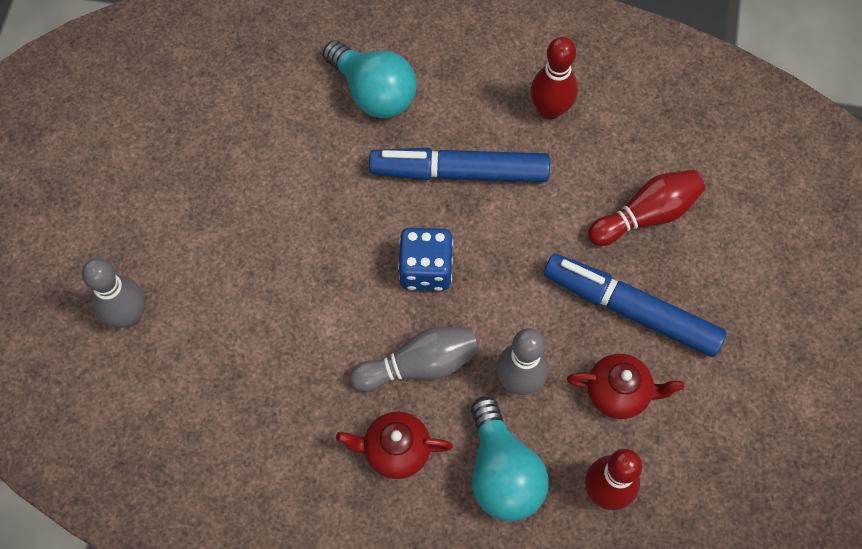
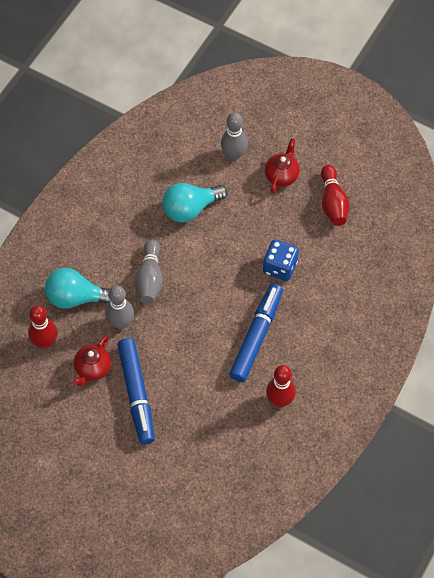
camera: 110 degrees right, 5 degrees down
turquoise light bulb [323,40,417,118] -> turquoise light bulb moved to [162,183,228,223]
red teapot [336,411,453,479] -> red teapot moved to [265,138,300,193]
blue dice [398,228,453,291] -> blue dice moved to [263,239,299,281]
blue marker [544,254,726,357] -> blue marker turned 120 degrees clockwise [118,338,155,444]
red bowling pin [588,170,705,246] -> red bowling pin moved to [321,165,350,226]

